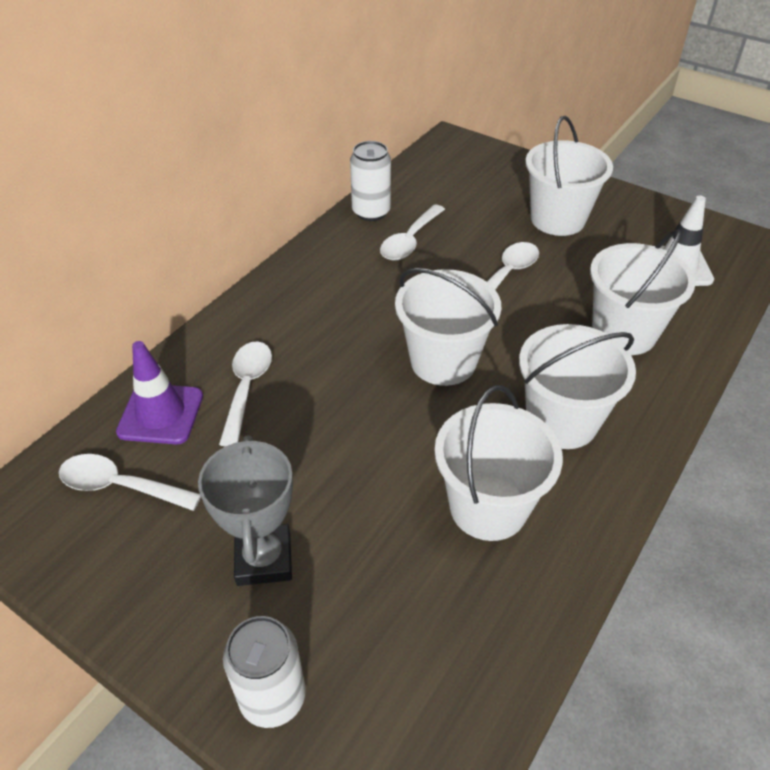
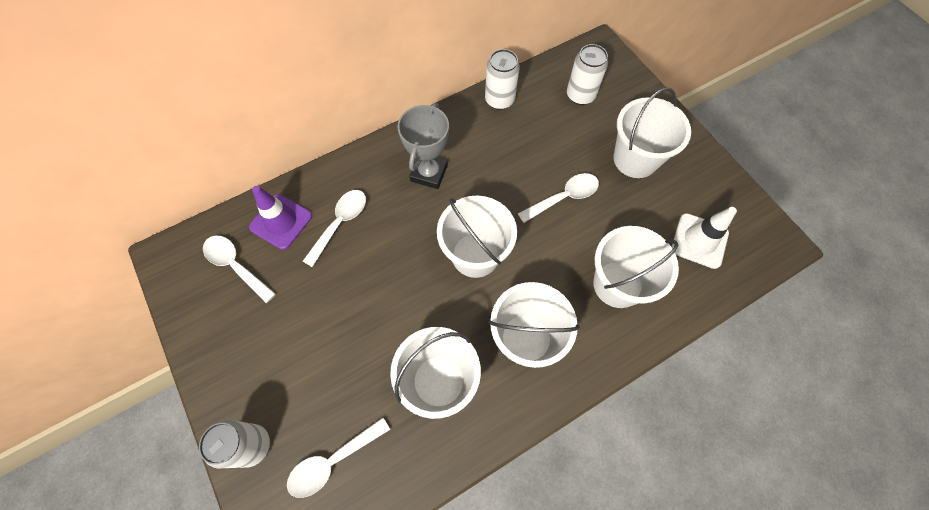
camera: 25 degrees right, 20 degrees up
grey trophy [198,435,293,586] -> grey trophy moved to [398,103,449,189]
white spoon [380,204,445,261] -> white spoon moved to [287,417,390,498]
none -> white can [567,44,608,105]

